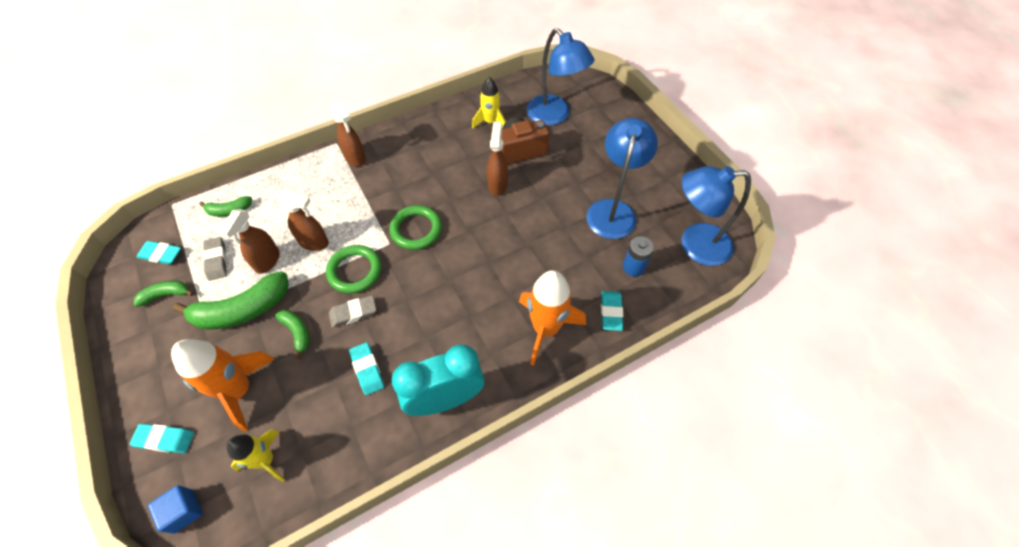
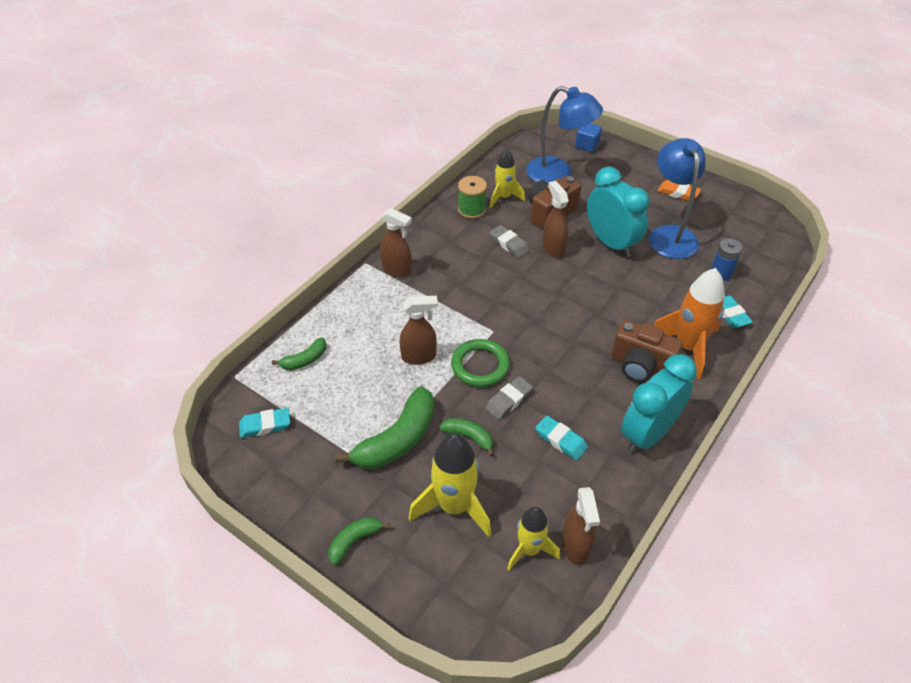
camera: 25 degrees left, 10 degrees down
turquoise eraser [129,424,194,453] -> none
green banana [134,281,194,307] -> green banana moved to [329,517,390,565]
blue cube [148,485,203,534] -> blue cube moved to [575,123,602,152]
orange rocket [171,339,275,432] -> yellow rocket [409,433,491,537]
grey eraser [202,237,227,281] -> grey eraser moved to [489,225,530,258]
brown spray bottle [219,209,280,274] -> brown spray bottle moved to [562,487,600,565]
green ring [389,205,442,250] -> none
blue lamp [681,166,751,266] -> none
none -> green spool [458,176,487,219]
none -> turquoise clock [587,167,649,257]
none -> brown camera [611,320,683,382]
none -> orange eraser [657,180,701,201]

